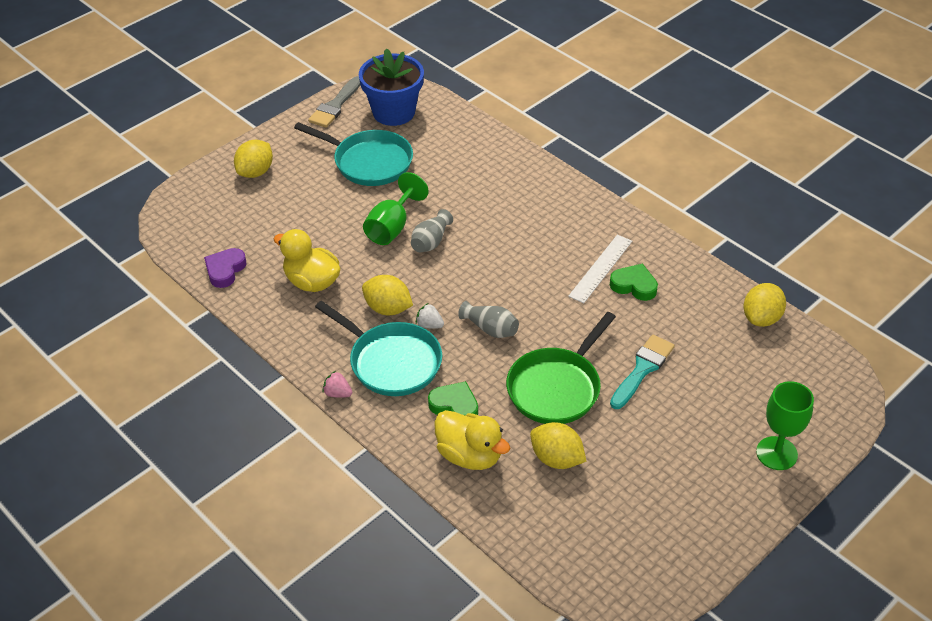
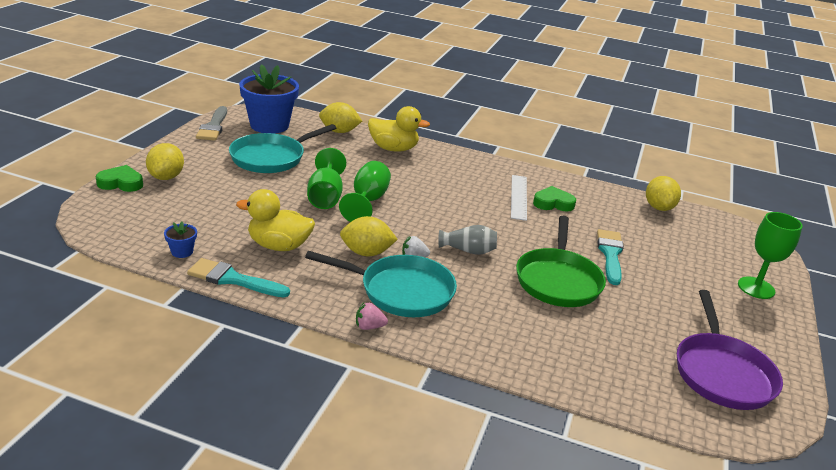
camera: 30 degrees left, 15 degrees down
purple heart [204,248,247,288] -> blue flower pot [164,222,197,258]
turquoise pan [294,122,413,186] -> turquoise pan turned 135 degrees clockwise [229,124,336,173]
grey vase [411,209,453,252] -> green goblet [339,161,391,222]
green heart [428,381,478,416] -> green heart moved to [96,165,143,192]
yellow duck [434,410,510,470] -> yellow duck moved to [368,106,430,152]
yellow lemon [530,422,586,469] -> yellow lemon moved to [319,102,362,133]
none -> turquoise brush [187,258,290,297]
none -> purple pan [677,290,783,410]

